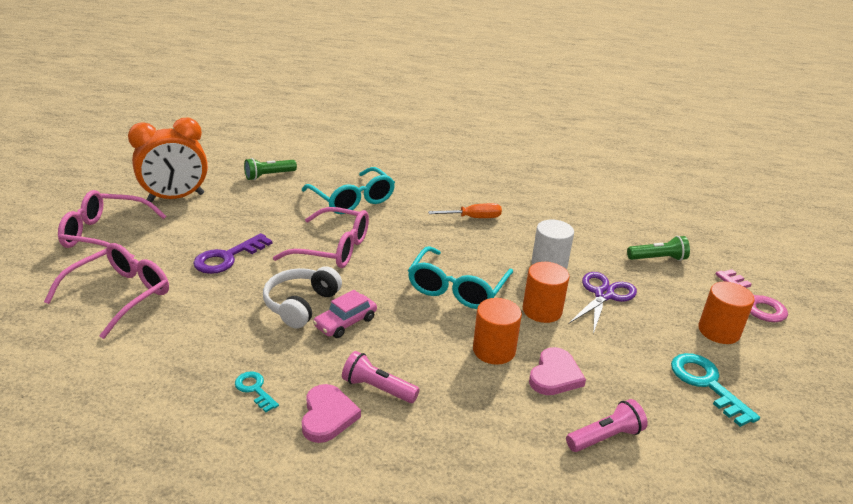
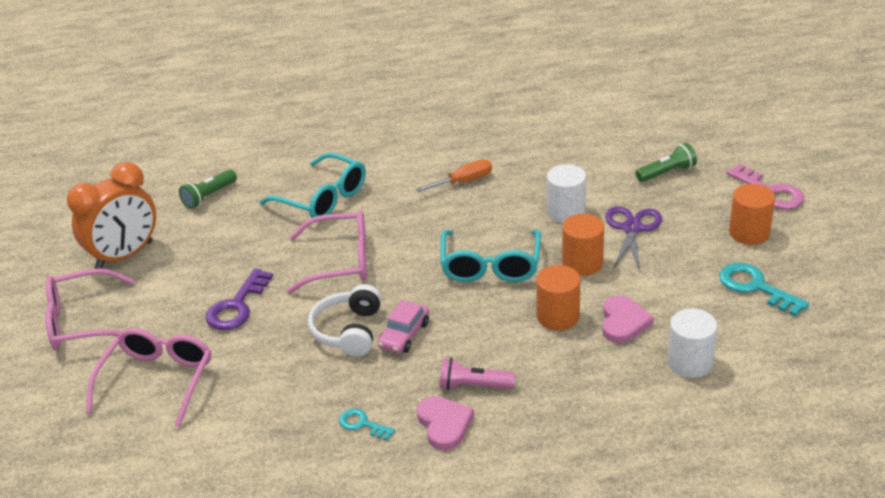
camera: 15 degrees left, 5 degrees up
pink flashlight [566,399,648,452] -> white cylinder [667,308,717,378]

